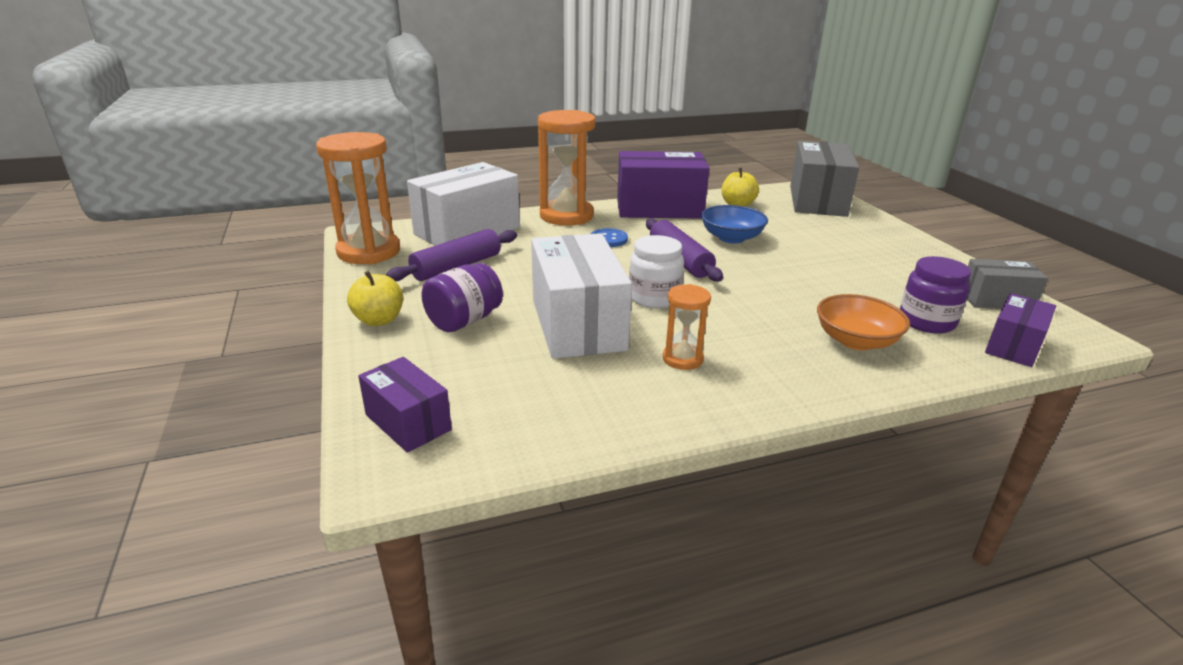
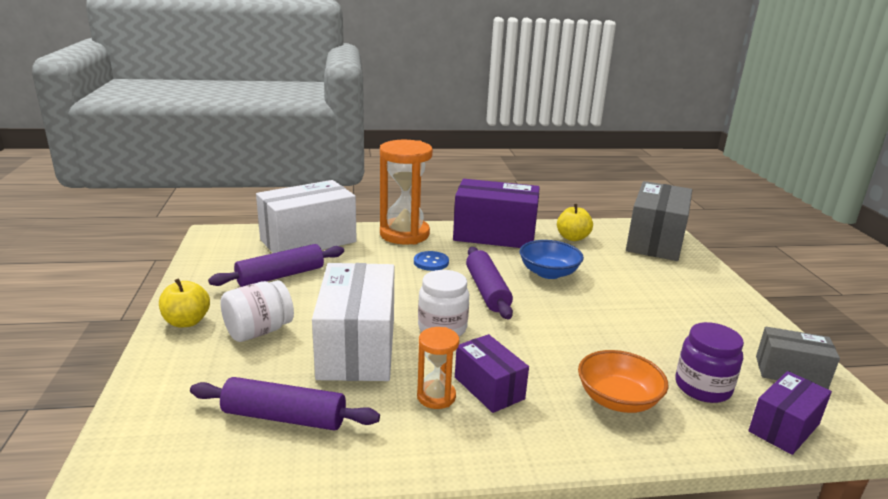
camera: 10 degrees right, 5 degrees down
orange hourglass [316,132,400,264] -> none
purple box [358,357,452,453] -> purple box moved to [455,334,529,413]
purple jar [422,263,503,332] -> white jar [220,280,294,342]
none -> purple rolling pin [190,377,380,430]

